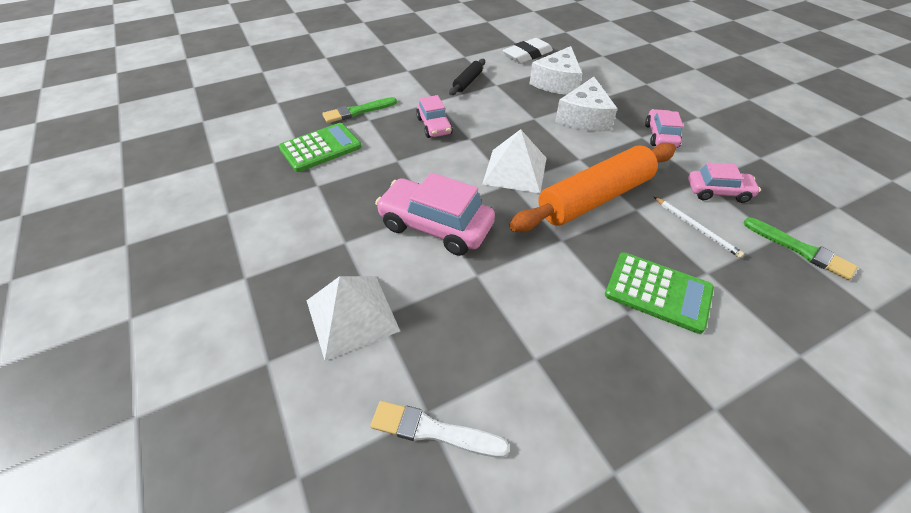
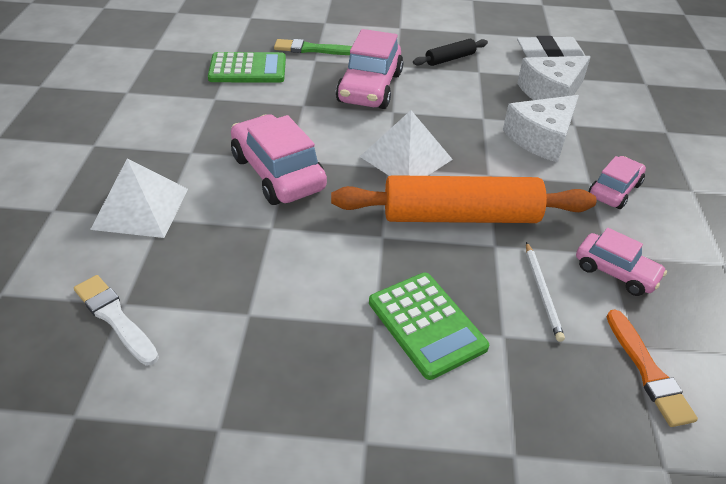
camera: 30 degrees right, 5 degrees down
pink car [416,95,453,138] -> pink car [336,29,403,109], size x1.69
green brush [743,218,858,280] -> orange brush [607,309,698,427]

